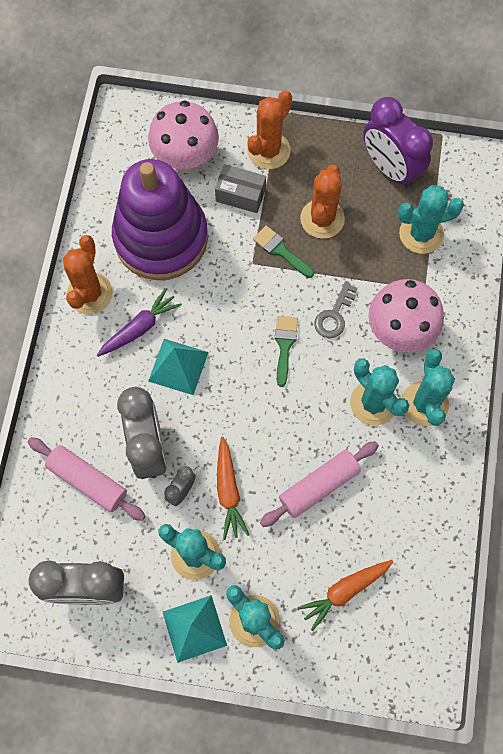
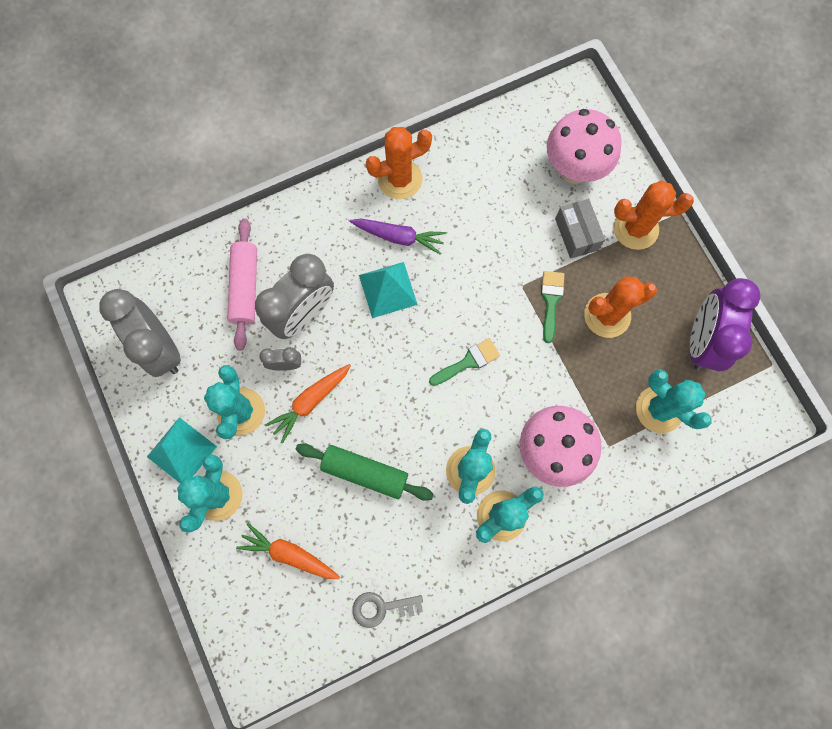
camera: 55 degrees right, 5 degrees up
purple stacking toy [112,159,208,280] -> none
pink rolling pin [260,441,379,527] -> green rolling pin [296,443,434,501]
grey key [314,282,357,338] -> grey key moved to [352,592,423,628]

